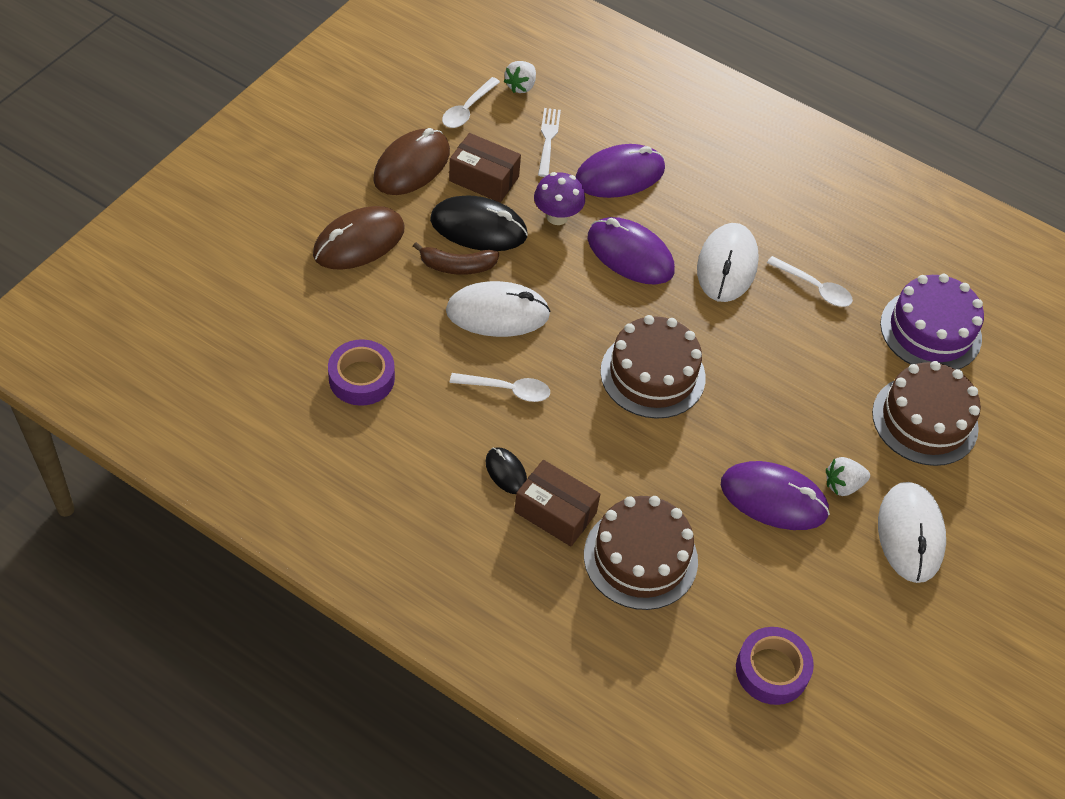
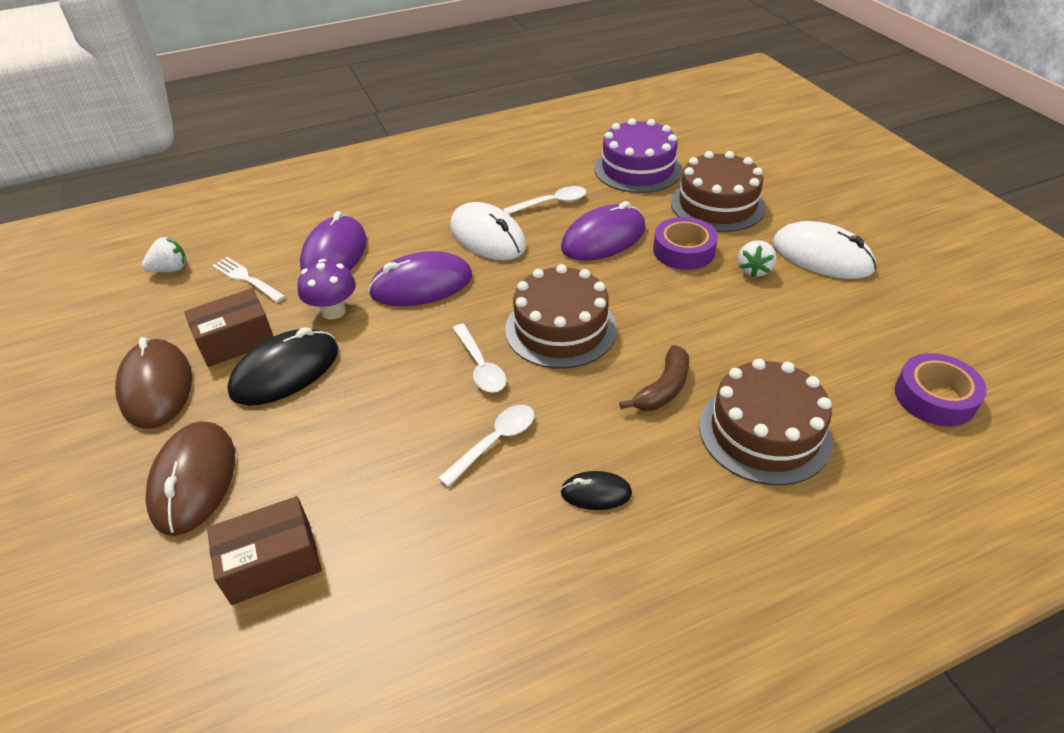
camera: 50 degrees left, 10 degrees down
purple tape [328,339,395,406] -> purple tape moved to [653,217,718,270]
brown banana [413,242,499,275] -> brown banana moved to [619,345,689,411]
white spoon [442,77,500,128] -> white spoon moved to [453,324,506,393]
white mouse [446,281,551,337] -> none
white strawberry [504,61,536,93] -> white strawberry turned 90 degrees counterclockwise [142,237,187,272]
brown box [514,460,600,546] -> brown box moved to [207,496,322,605]
purple mouse [721,461,830,530] -> purple mouse moved to [561,201,646,260]

